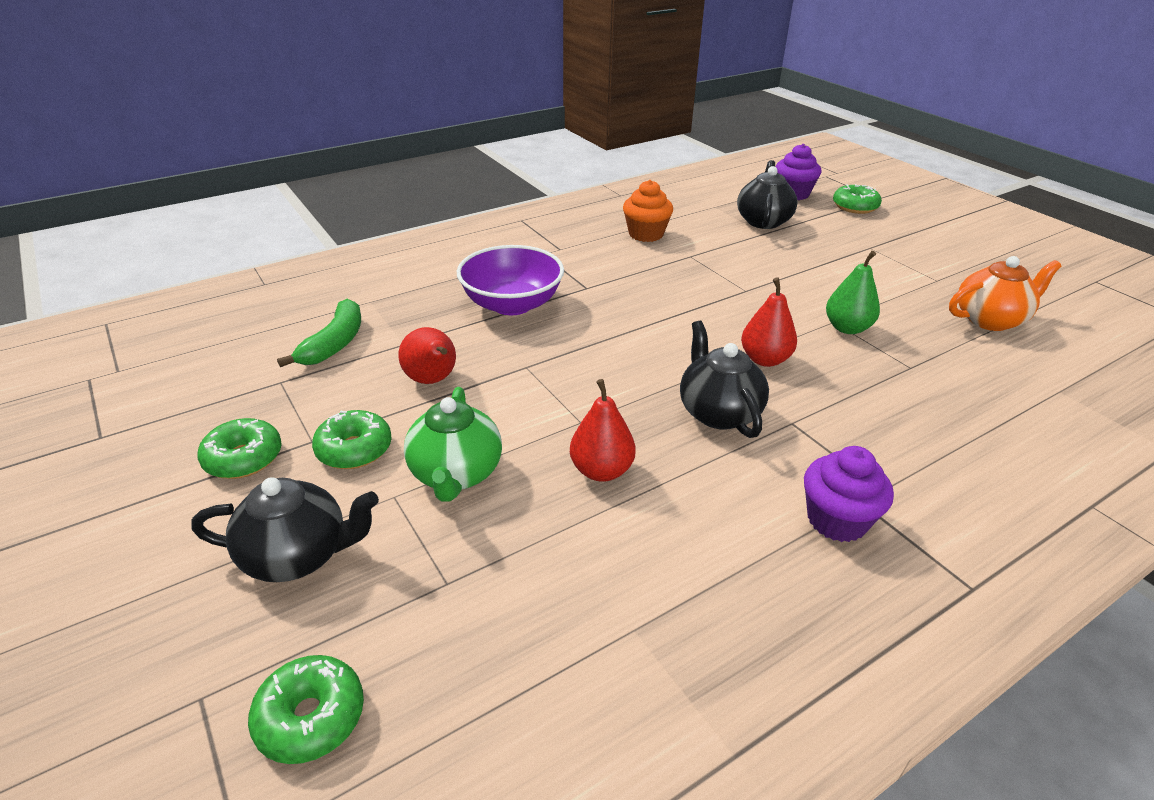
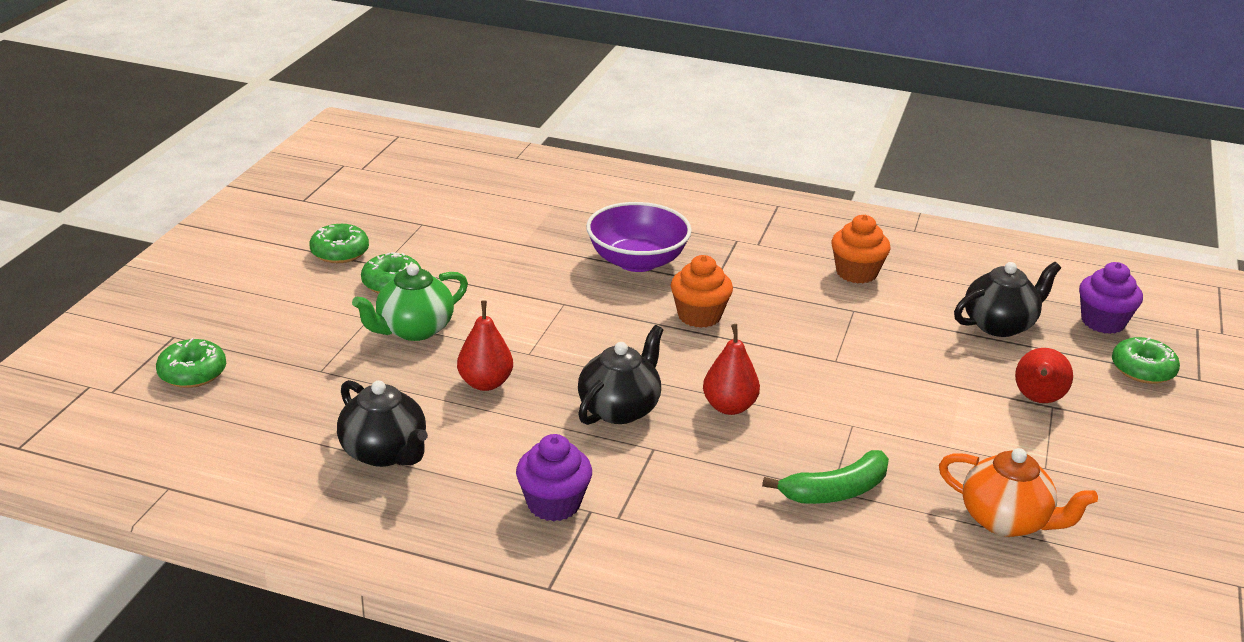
camera: 50 degrees right, 5 degrees down
black teapot [191,477,379,582] -> black teapot moved to [337,380,428,467]
green banana [277,299,361,367] -> green banana moved to [762,450,889,504]
red pear [398,327,456,384] -> red pear moved to [1015,348,1073,403]
green pear [826,251,880,334] -> none
none -> orange cupcake [671,255,733,328]

